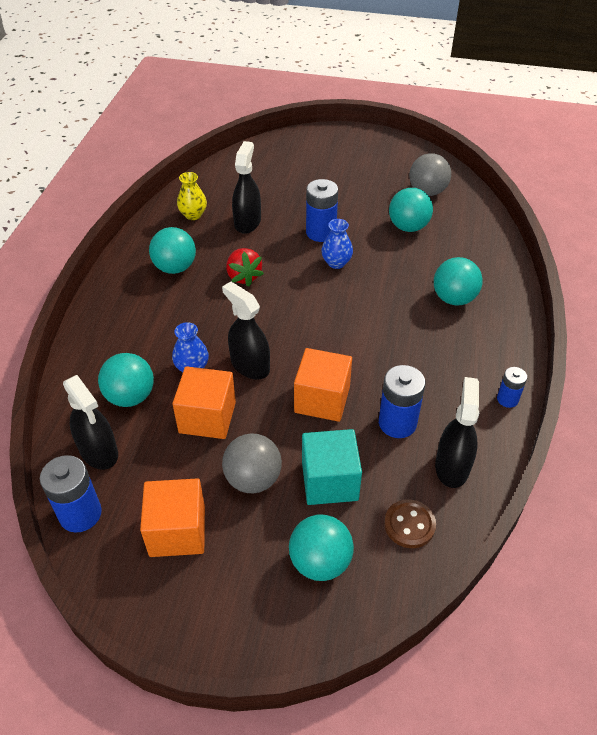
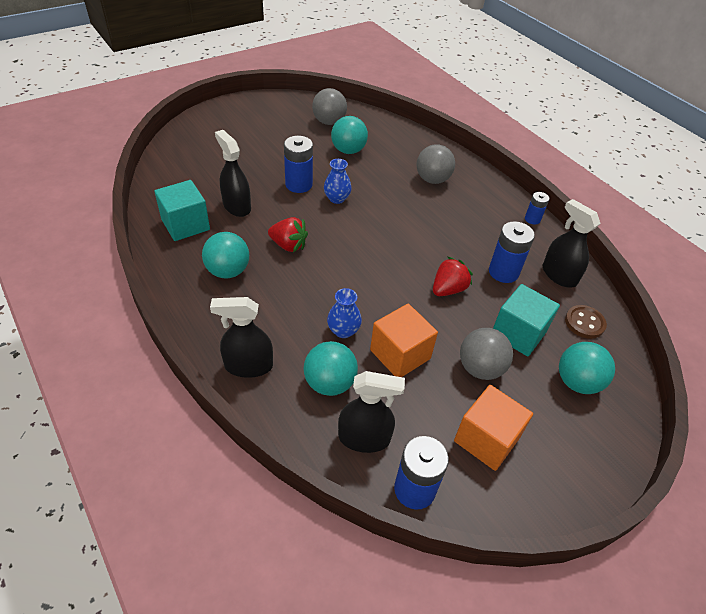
camera: 50 degrees left, 0 degrees up
yellow vase [177,172,207,220] -> turquoise cube [154,180,210,241]
black spray bottle [222,281,270,379] -> black spray bottle moved to [210,297,273,378]
orange cube [294,348,352,422] -> red strawberry [433,256,473,296]
turquoise ball [434,257,483,306] -> grey ball [417,145,455,184]

